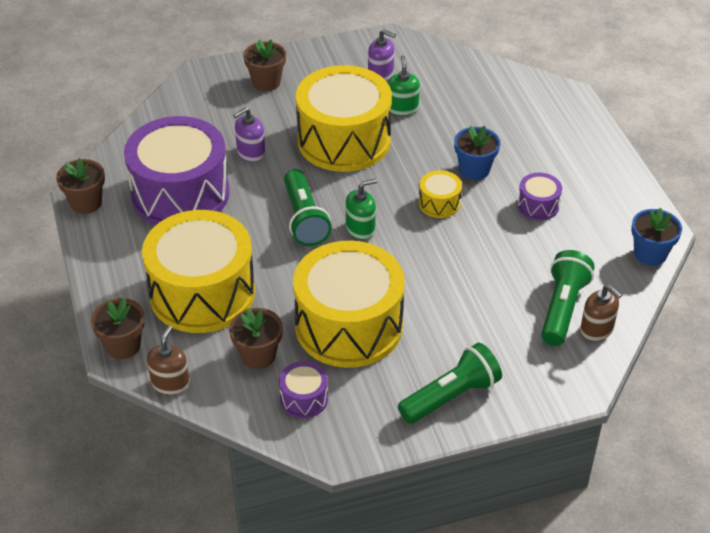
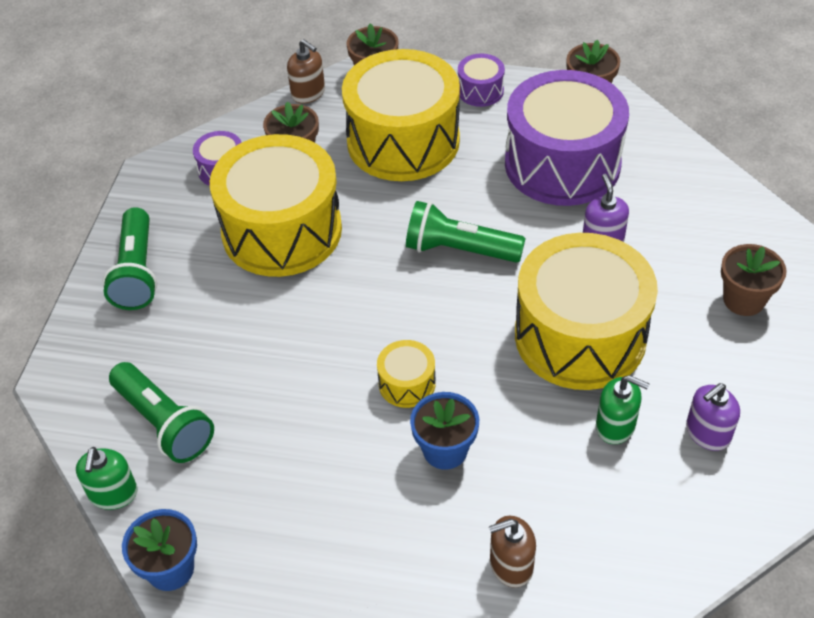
camera: 120 degrees right, 5 degrees up
green soap dispenser [346,179,377,240] -> green soap dispenser moved to [76,447,137,510]
purple drum [517,173,562,220] -> purple drum moved to [458,53,505,107]
brown soap dispenser [580,285,622,341] -> brown soap dispenser moved to [489,516,536,588]

